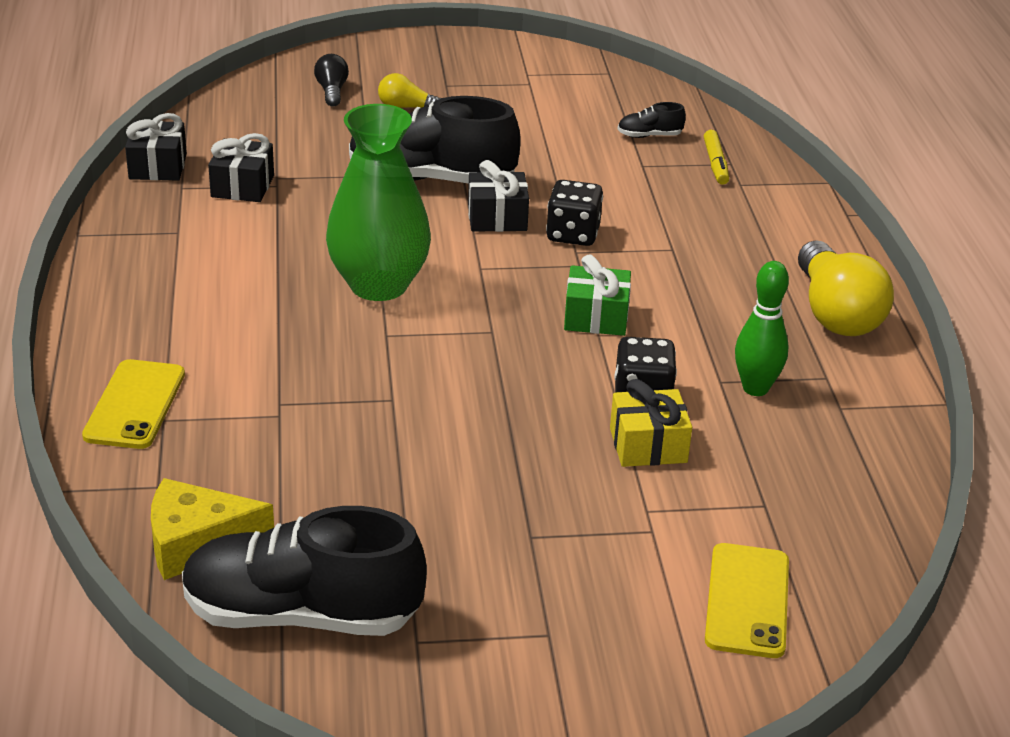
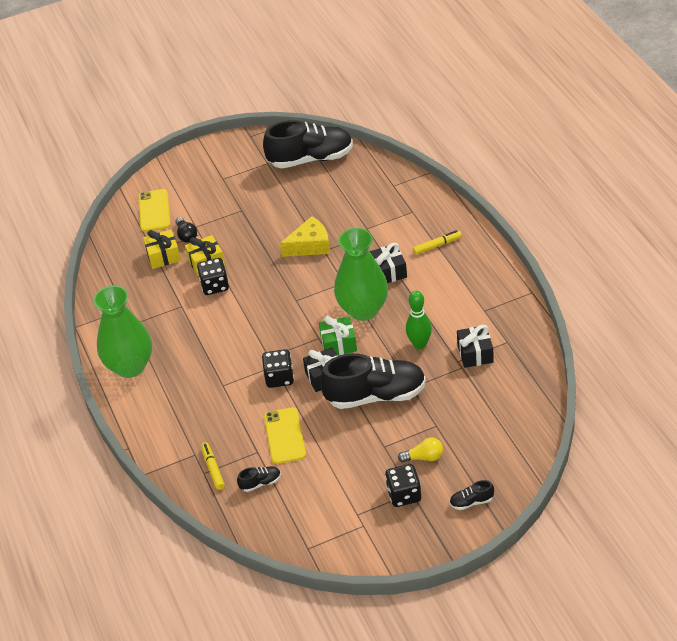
camera: 170 degrees right, 10 degrees up
yellow phone [82,359,185,449] -> yellow phone moved to [264,407,306,464]
black gift [125,113,187,180] -> black gift moved to [370,243,407,283]
yellow cheese [151,478,274,580] -> yellow cheese moved to [280,216,330,257]
black light bulb [314,54,349,107] -> black light bulb moved to [175,217,197,243]
green gift [564,255,631,336] -> green gift moved to [319,316,357,355]
green bowling pin [735,261,789,396] -> green bowling pin moved to [406,291,432,349]
yellow light bulb [798,241,894,336] -> green vase [93,285,152,378]
none -> yellow gift [143,230,181,269]
none -> black dice [385,464,421,507]
none -> yellow marker [413,230,462,255]
none -> black shoe [450,480,494,510]

